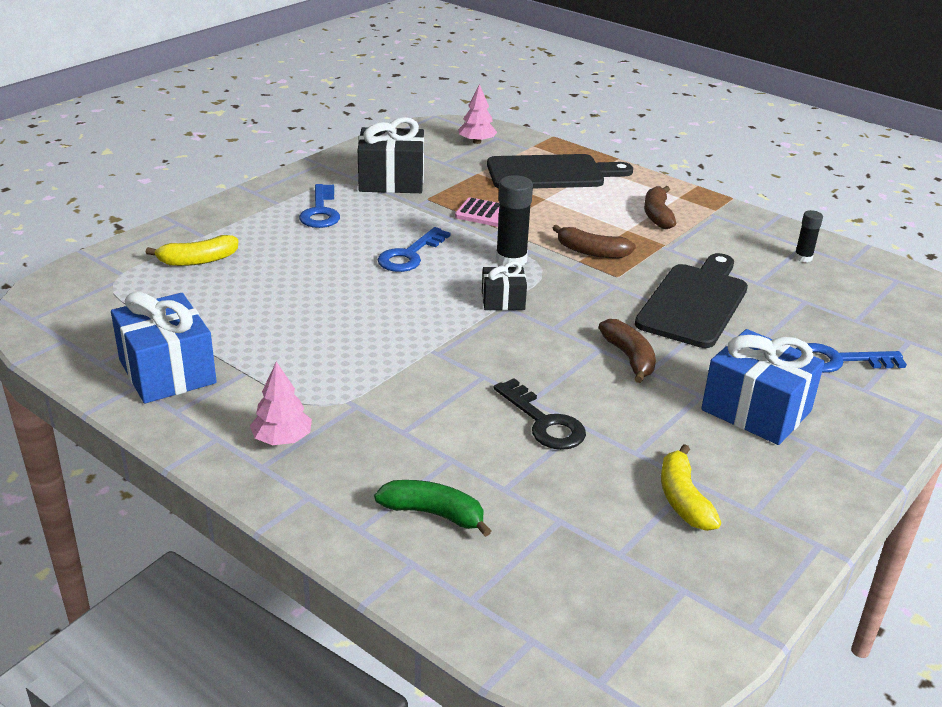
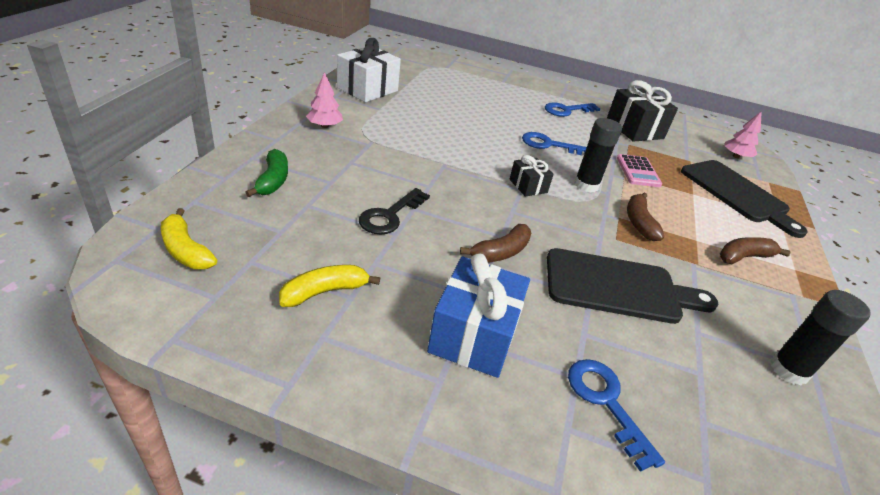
camera: 65 degrees right, 5 degrees up
blue gift [111,291,217,403] -> white gift [337,38,401,102]
yellow banana [146,235,238,266] -> yellow banana moved to [161,208,217,269]
black glue stick [794,210,823,262] -> black glue stick [771,290,871,385], size x1.71

